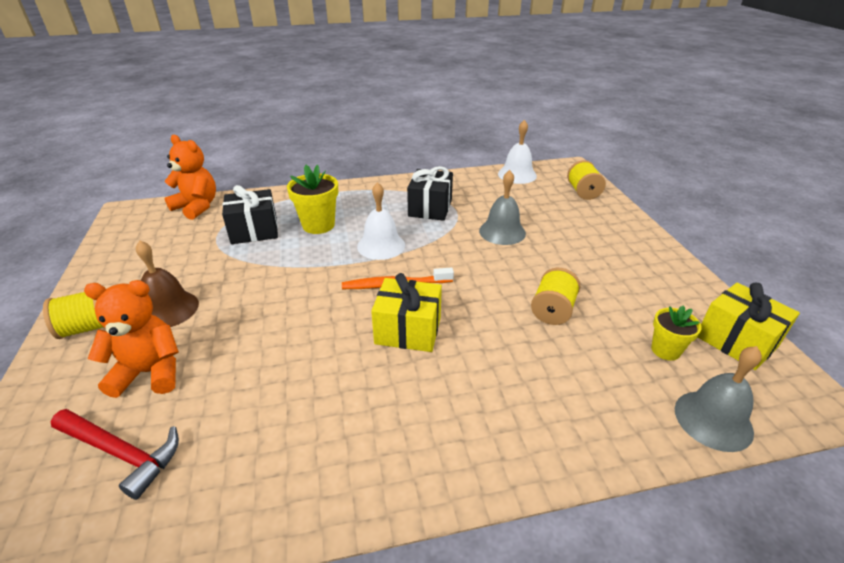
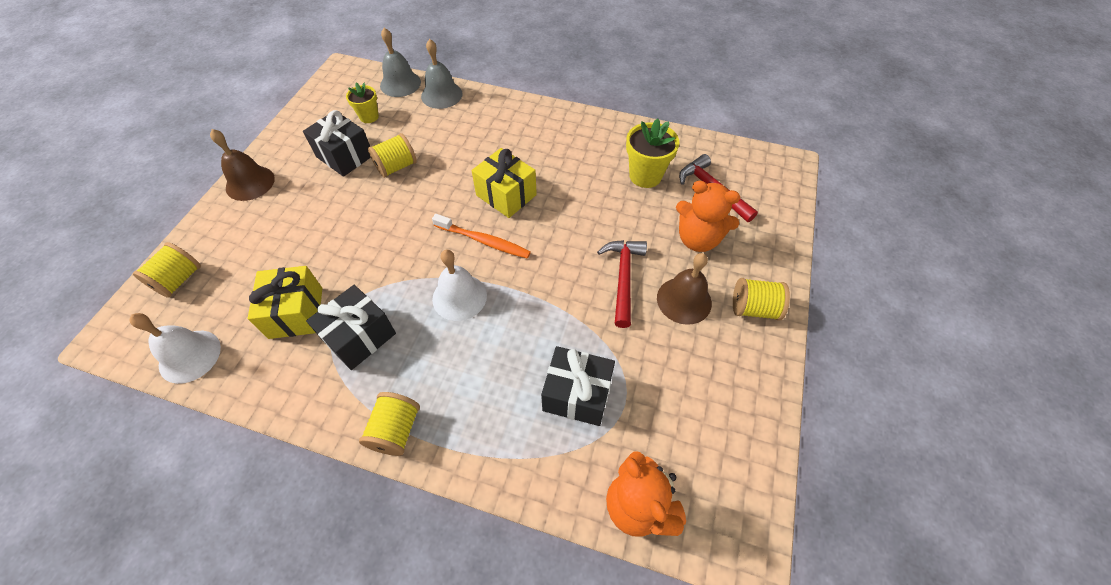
camera: 150 degrees left, 20 degrees up
yellow flower pot [287,165,338,234] -> yellow flower pot moved to [626,119,679,188]
grey bell [479,170,526,245] -> grey bell moved to [421,39,463,109]
yellow gift [698,283,800,370] -> yellow gift moved to [248,266,322,339]
none -> brown bell [210,129,275,201]
none -> black gift [303,110,371,177]
none -> yellow spool [359,392,420,456]
none -> red hammer [597,240,647,328]

